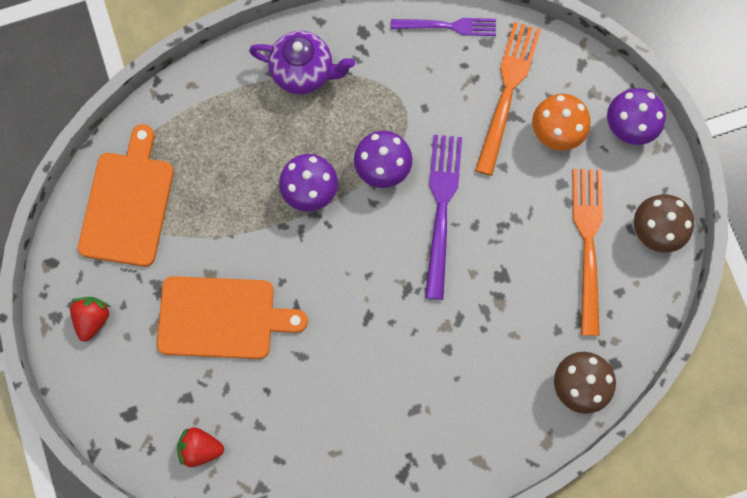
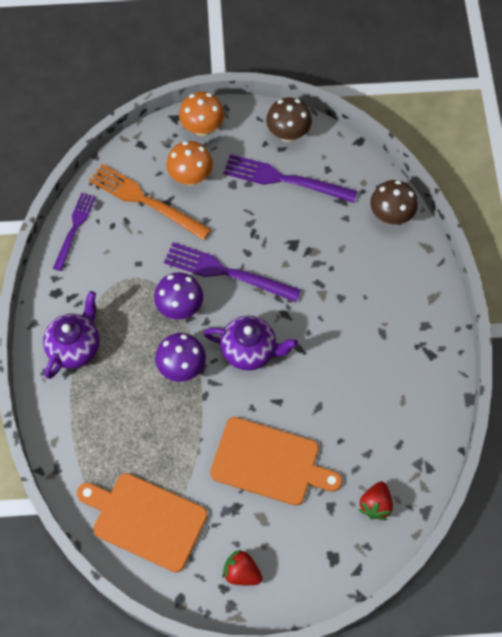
camera: 75 degrees left, 10 degrees down
orange cutting board [157,276,308,359] -> orange cutting board turned 90 degrees clockwise [210,417,342,506]
orange fork [573,169,603,336] -> purple fork [223,154,357,203]
purple mushroom [607,88,666,145] -> orange mushroom [179,92,224,136]
none -> purple teapot [203,315,298,371]

